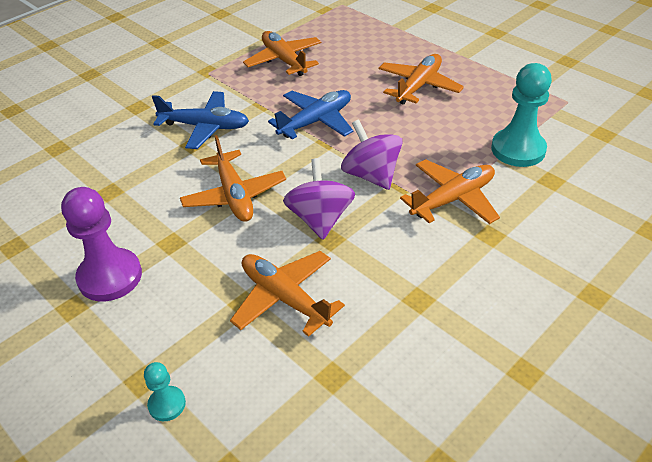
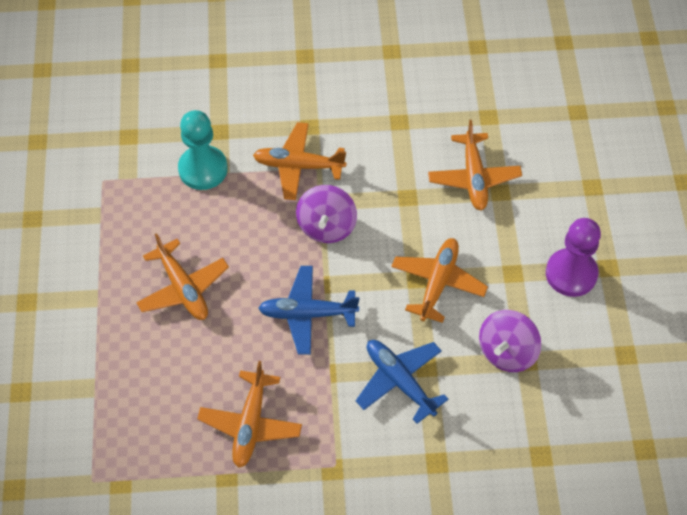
camera: 140 degrees left, 15 degrees up
turquoise pawn [144,362,186,421] -> none
purple spinning top [283,158,355,240] -> purple spinning top moved to [479,310,541,372]
orange plane [378,54,464,105] -> orange plane turned 105 degrees counterclockwise [136,233,229,320]

